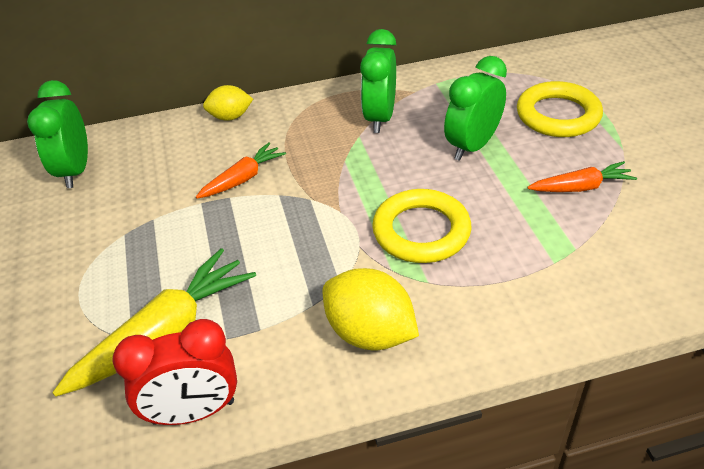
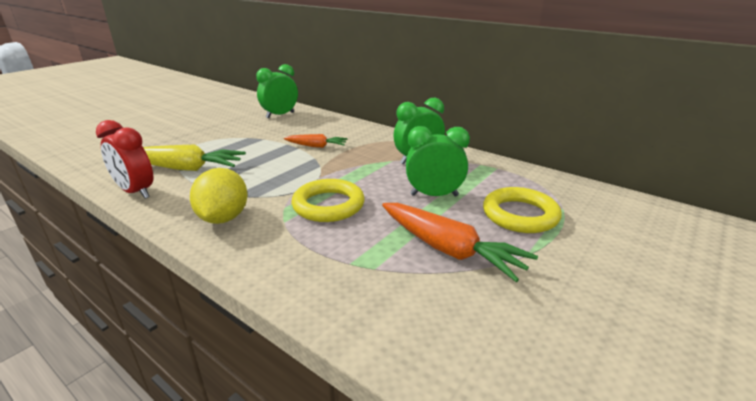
camera: 50 degrees right, 15 degrees down
yellow lemon [203,85,253,121] -> none
orange carrot [527,161,637,192] -> orange carrot [382,203,538,282], size x1.73

